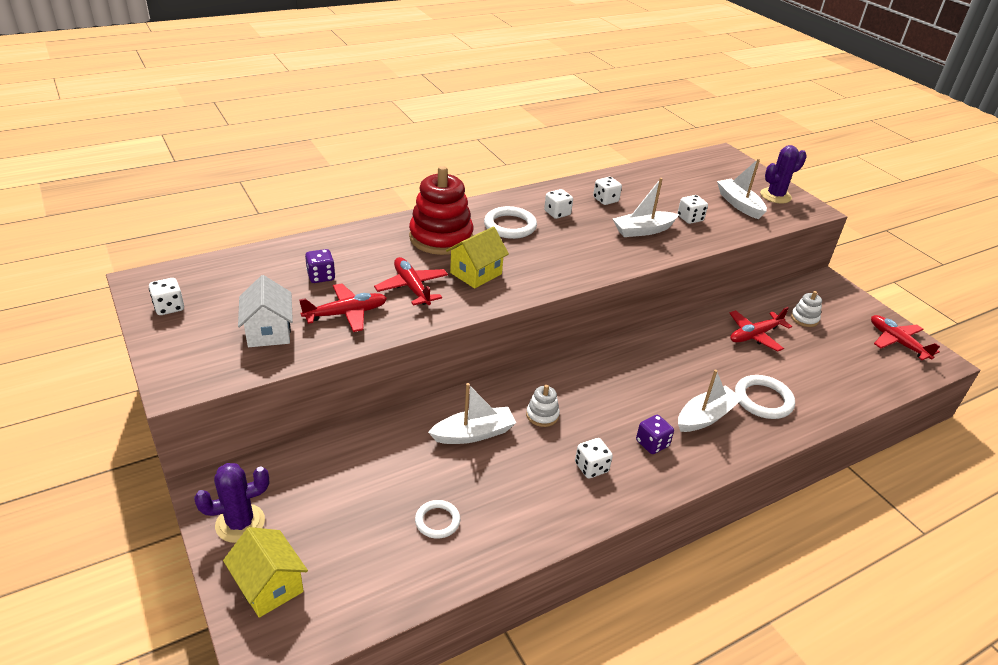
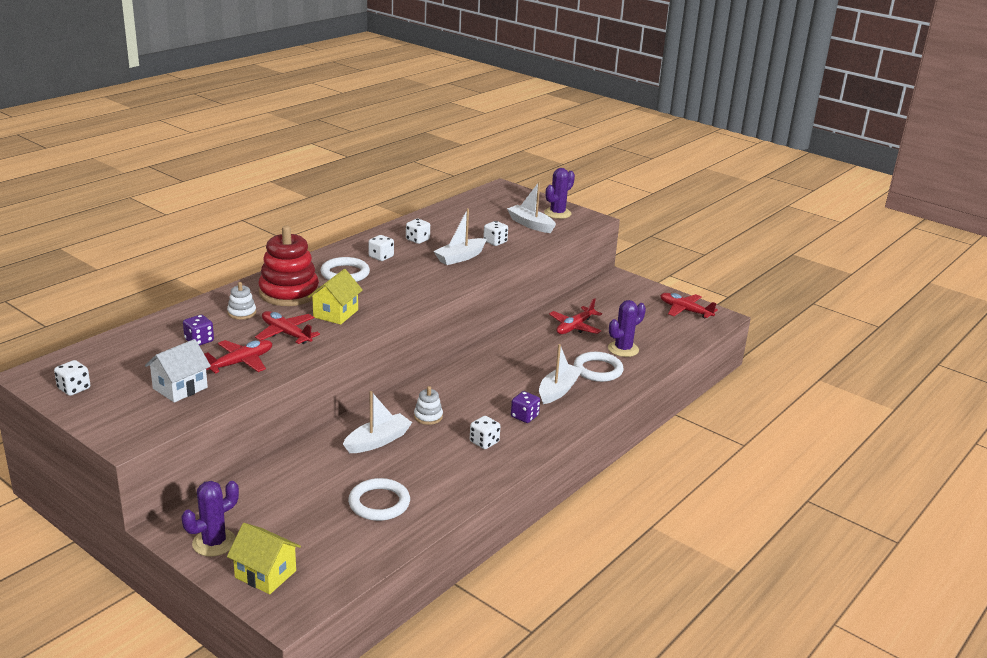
camera: 20 degrees left, 10 degrees down
white house [238,275,293,347] -> white house turned 75 degrees clockwise [145,339,211,403]
white ring [415,500,460,539] -> white ring [348,478,410,521], size x1.59
white stacking toy [791,291,822,327] -> white stacking toy moved to [227,282,256,320]
none -> purple cactus [608,300,646,357]

